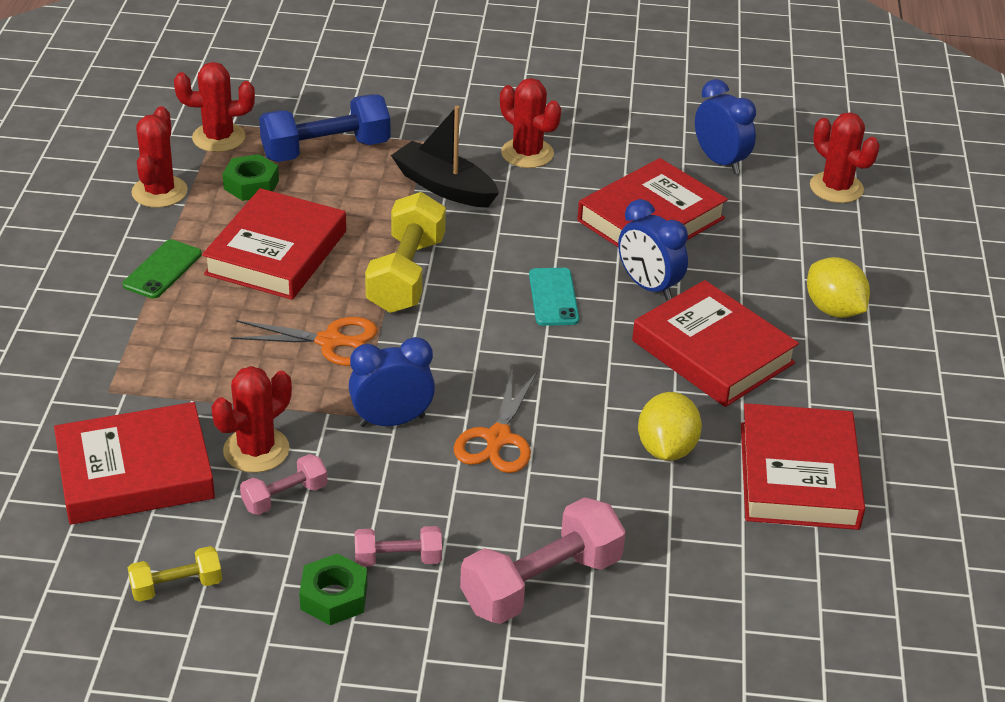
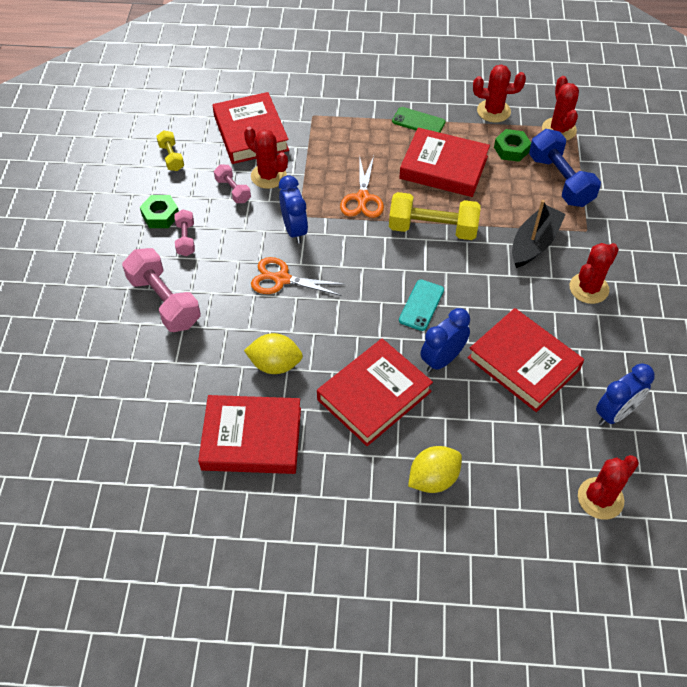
camera: 90 degrees right, 15 degrees up
turquoise phone [529,268,579,326] -> turquoise phone turned 60 degrees counterclockwise [399,280,444,331]

